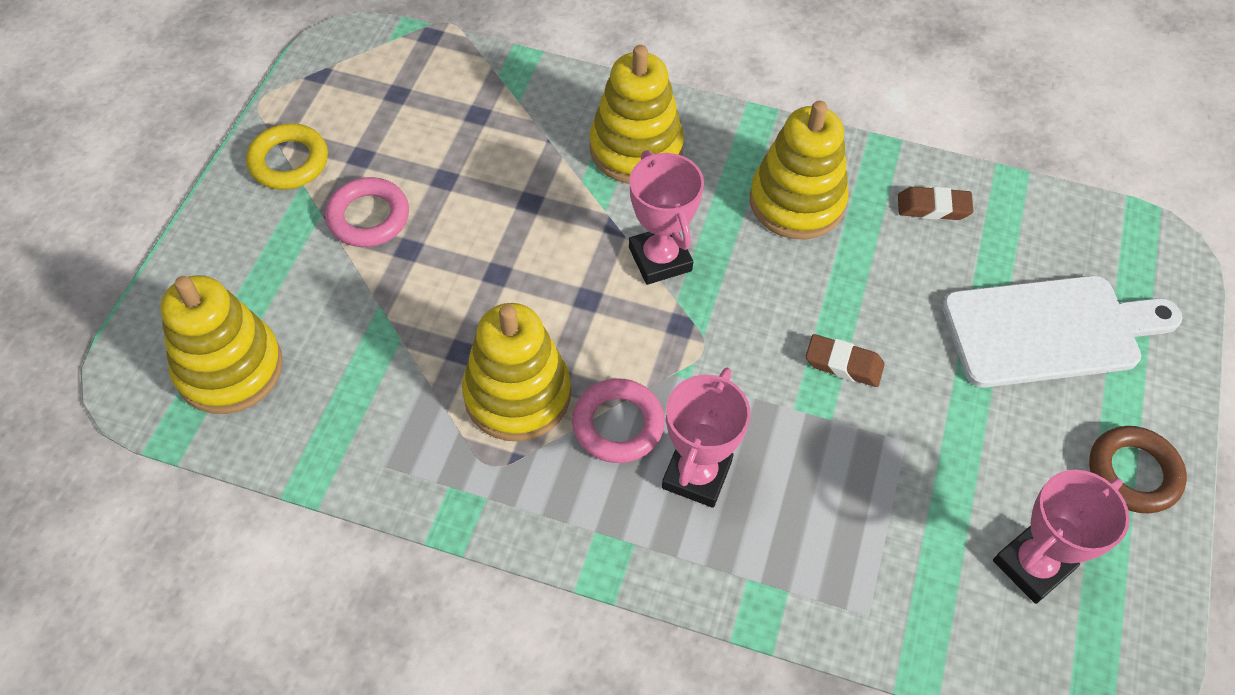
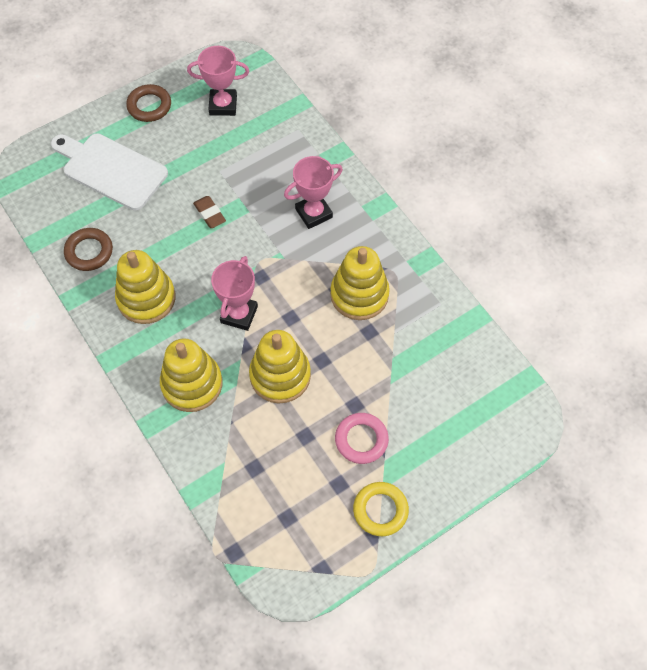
camera: 140 degrees left, 5 degrees up
yellow stacking toy [160,275,283,414] -> yellow stacking toy moved to [249,330,311,403]
pink ring [572,378,665,463] -> none
brown eraser [898,187,974,220] -> brown ring [64,228,113,271]

